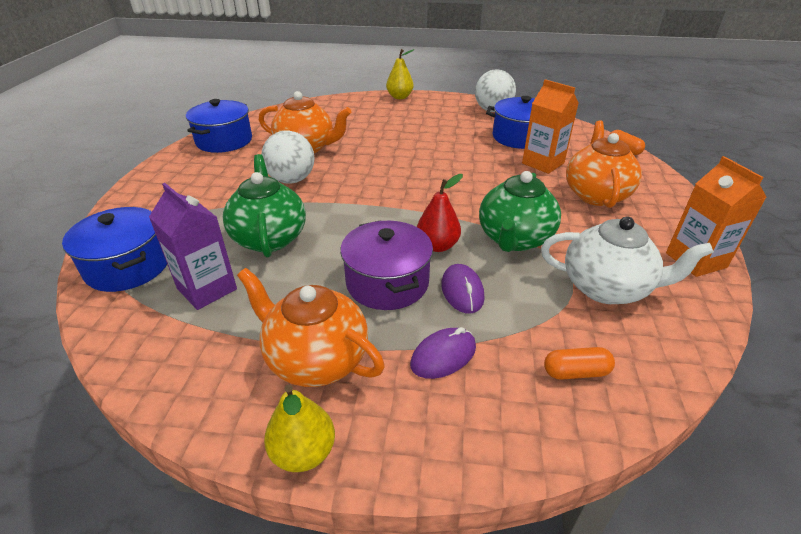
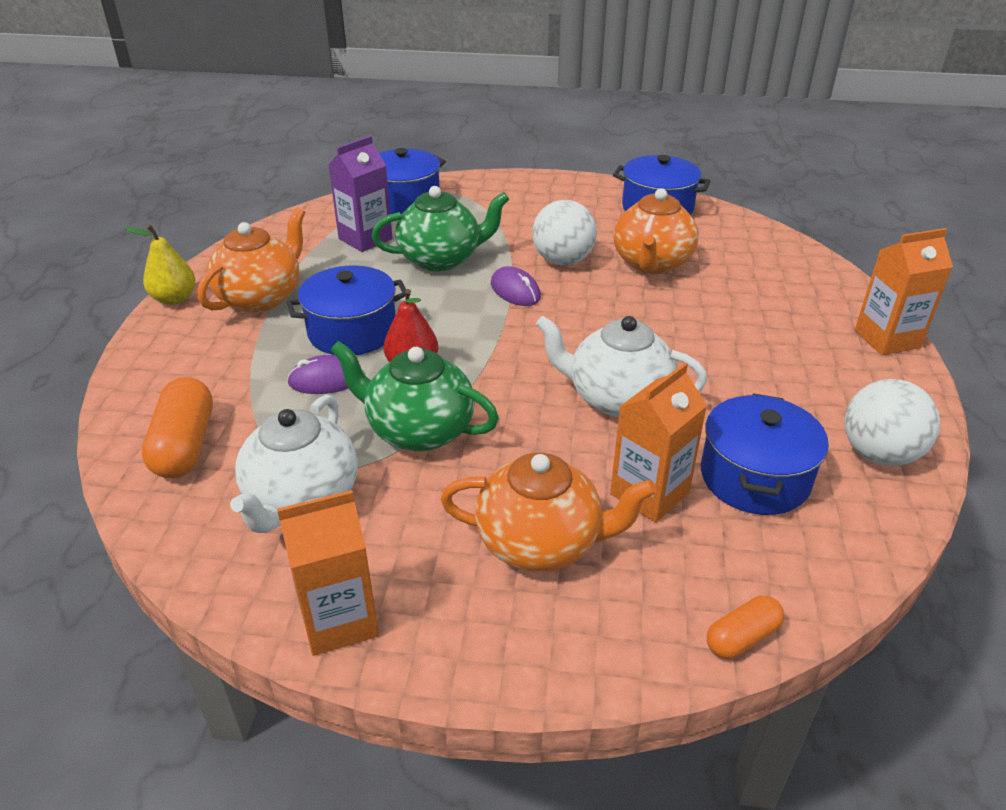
camera: 90 degrees right, 0 degrees up
purple pot [340,220,433,310] -> blue pot [286,265,406,355]
yellow pear [386,49,415,99] -> orange carton [855,228,953,355]
purple mouse [410,327,476,379] -> purple mouse moved to [491,266,541,306]
orange capsule [544,347,615,380] -> orange capsule [142,377,213,478], size x1.74
none -> white teapot [536,316,707,417]

